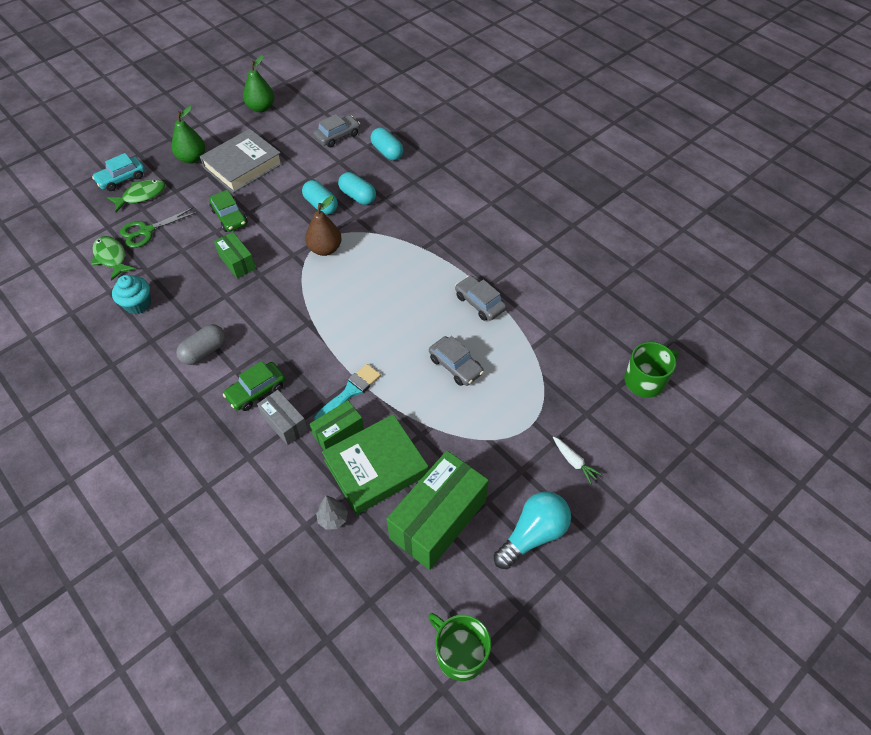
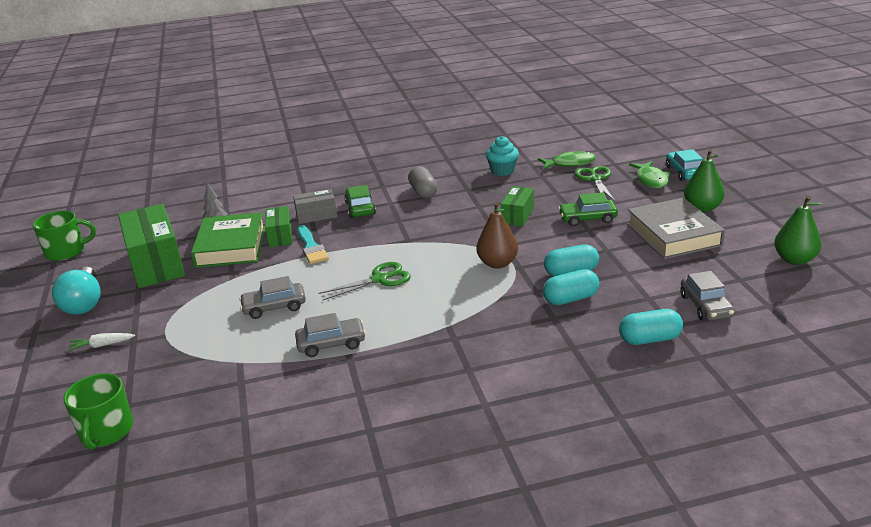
camera: 120 degrees right, 25 degrees down
green box [214,232,256,279] -> green box turned 60 degrees counterclockwise [501,186,534,227]
none -> green scissors [318,262,411,300]

